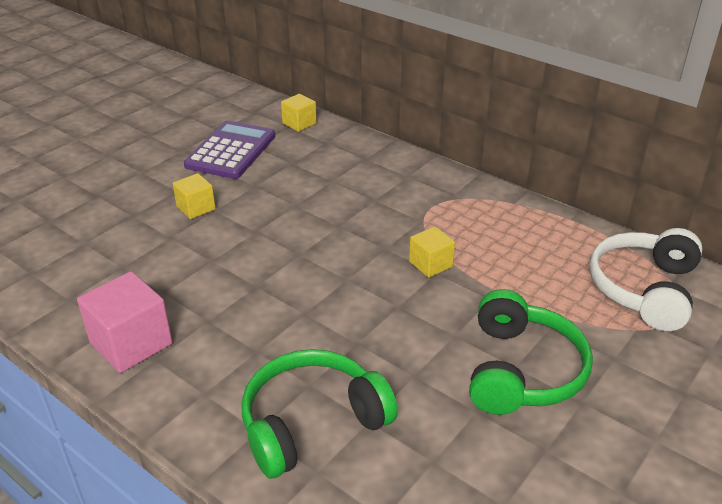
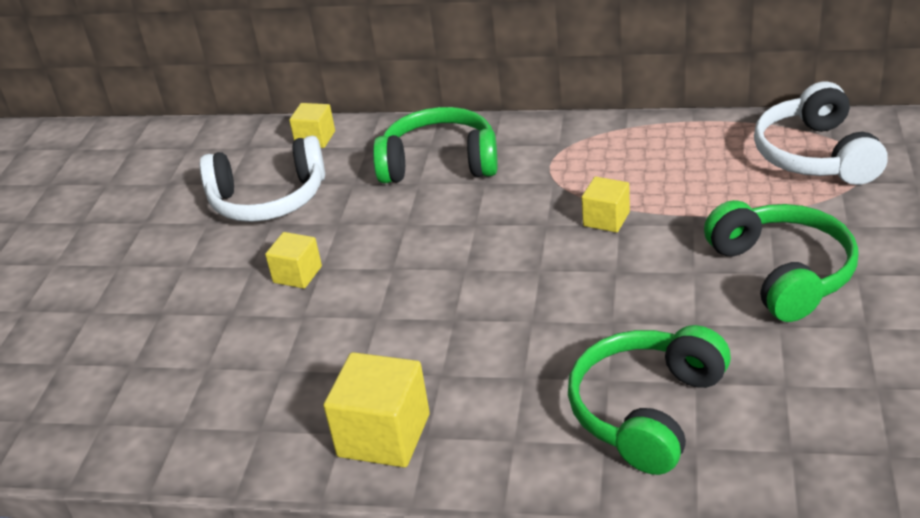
camera: 25 degrees left, 0 degrees up
pink cube [77,271,173,373] -> yellow cube [323,352,430,467]
purple calculator [184,121,275,179] -> white headphones [200,136,325,222]
none -> green headphones [373,107,498,183]

